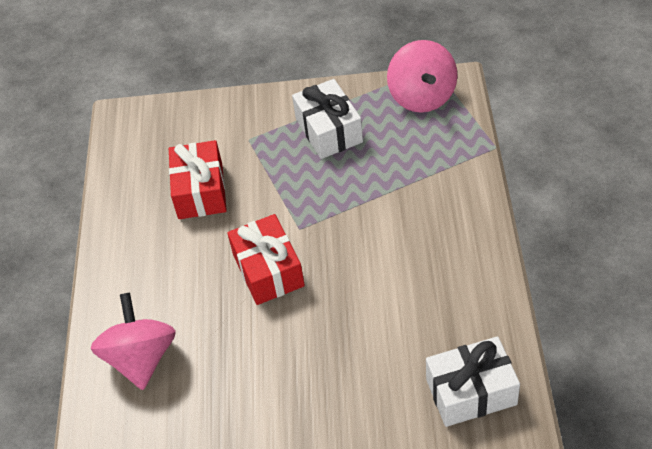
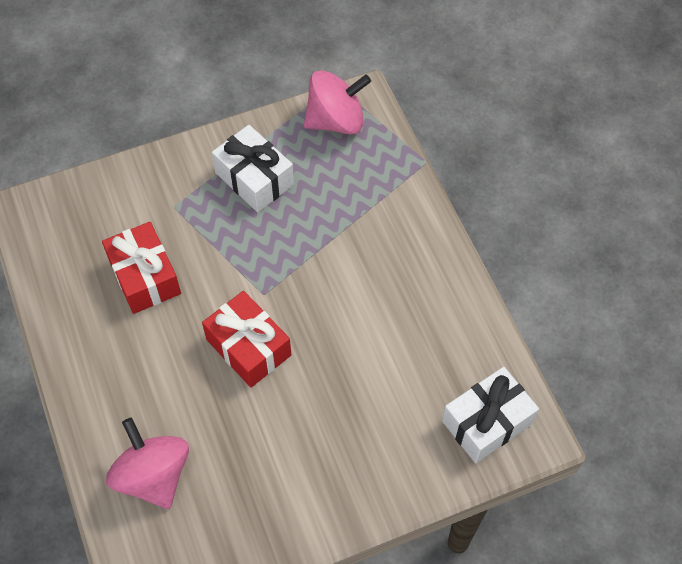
camera: 25 degrees left, 10 degrees up
pink spinning top [387,40,458,113] -> pink spinning top turned 75 degrees counterclockwise [304,70,371,135]

